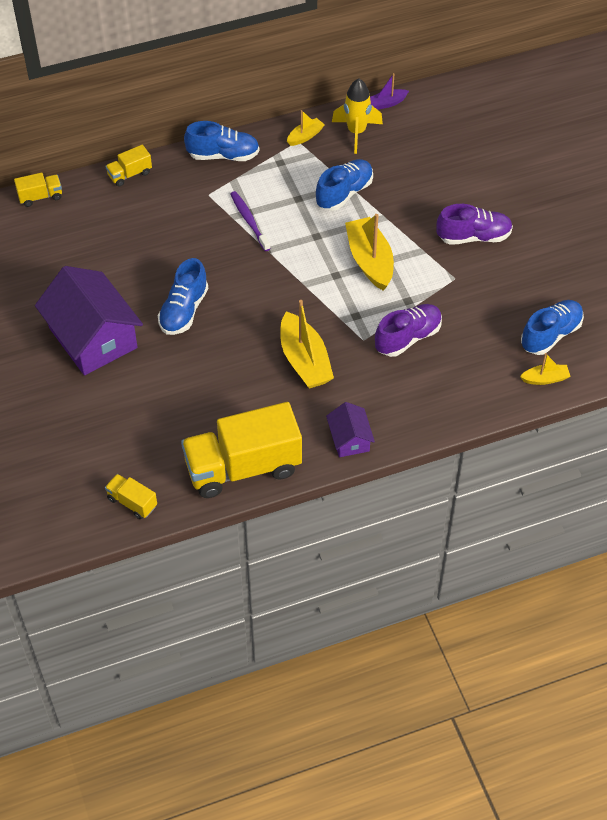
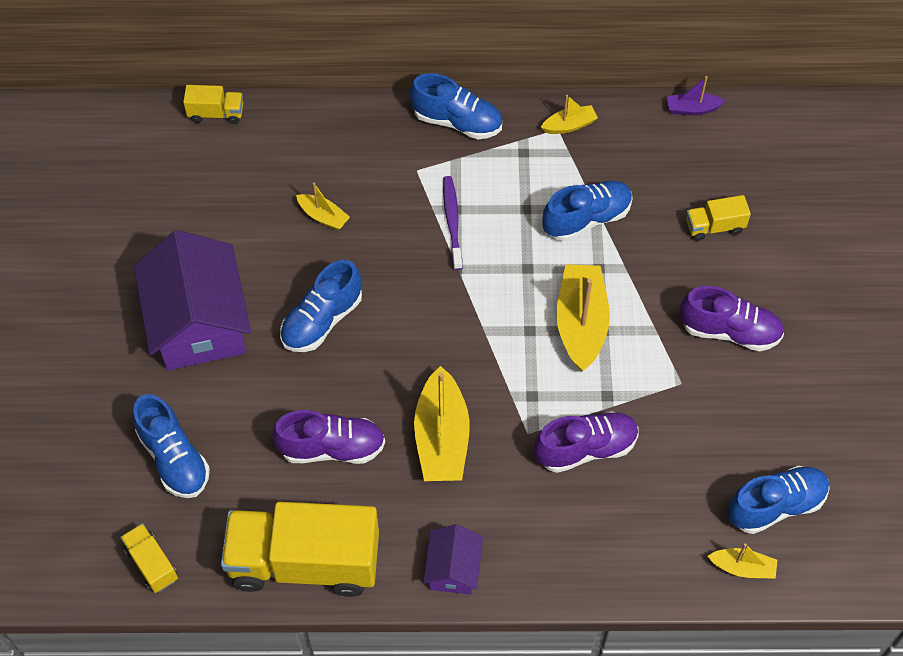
camera: 20 degrees right, 5 degrees up
yellow truck [106,145,152,187] -> yellow truck moved to [686,195,751,241]
yellow rocket [332,79,383,154] -> none
none -> blue shoe [133,394,210,498]
none -> purple shoe [272,410,385,464]
none -> yellow boat [296,183,350,230]

